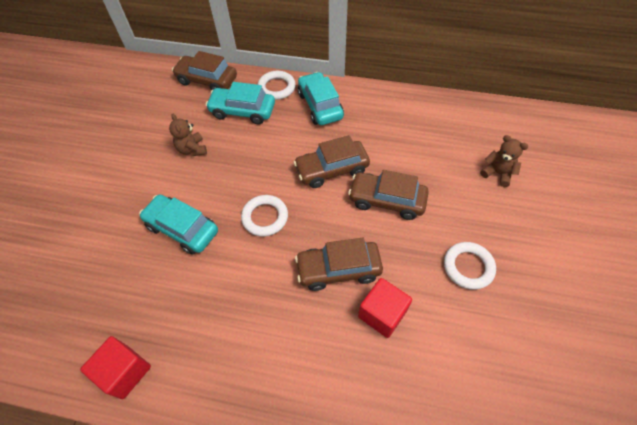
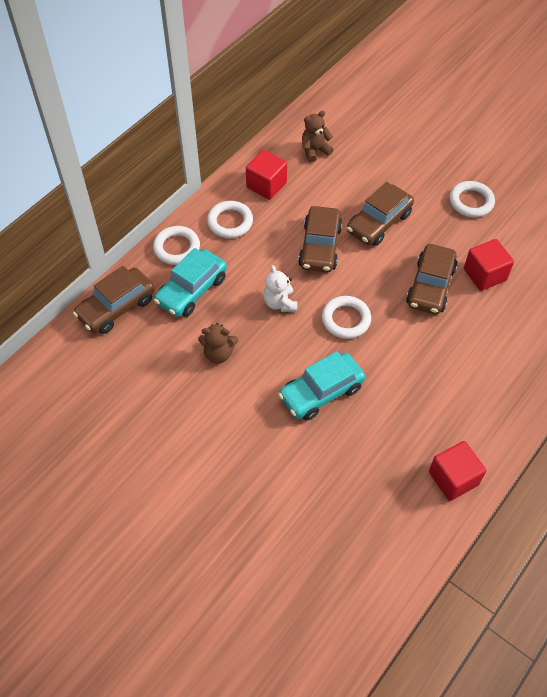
camera: 65 degrees left, 0 degrees up
turquoise car [298,72,344,125] -> white ring [207,201,253,238]
brown teddy bear [480,135,528,187] -> brown teddy bear moved to [302,110,334,162]
none -> red cube [246,150,287,200]
none -> white teddy bear [263,265,297,312]

